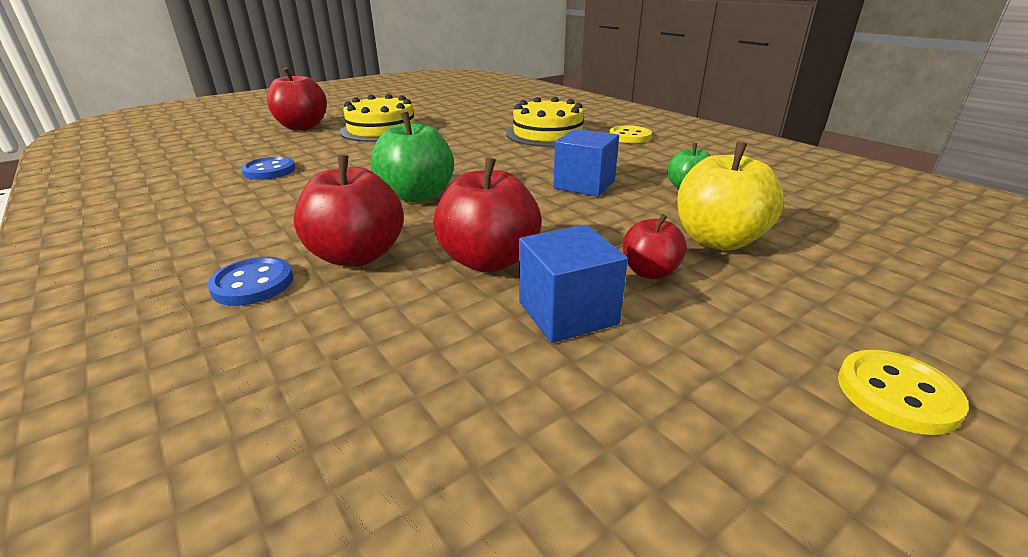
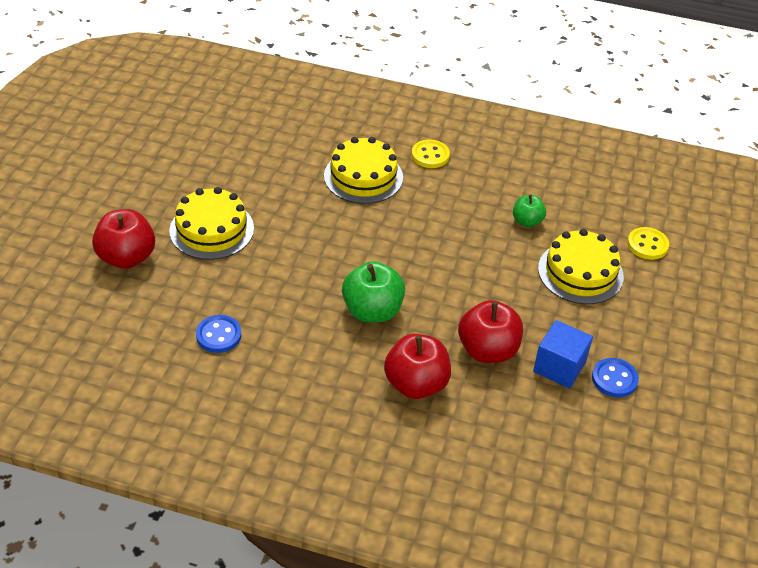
camera: 40 degrees left, 15 degrees up
blue button [208,257,293,306] -> blue button moved to [592,358,639,398]
blue cube [553,129,619,197] -> none
red apple [622,214,687,279] -> none
yellow apple [677,142,784,250] -> yellow cake [538,229,624,304]
yellow button [838,350,969,435] -> yellow button moved to [627,227,669,260]

